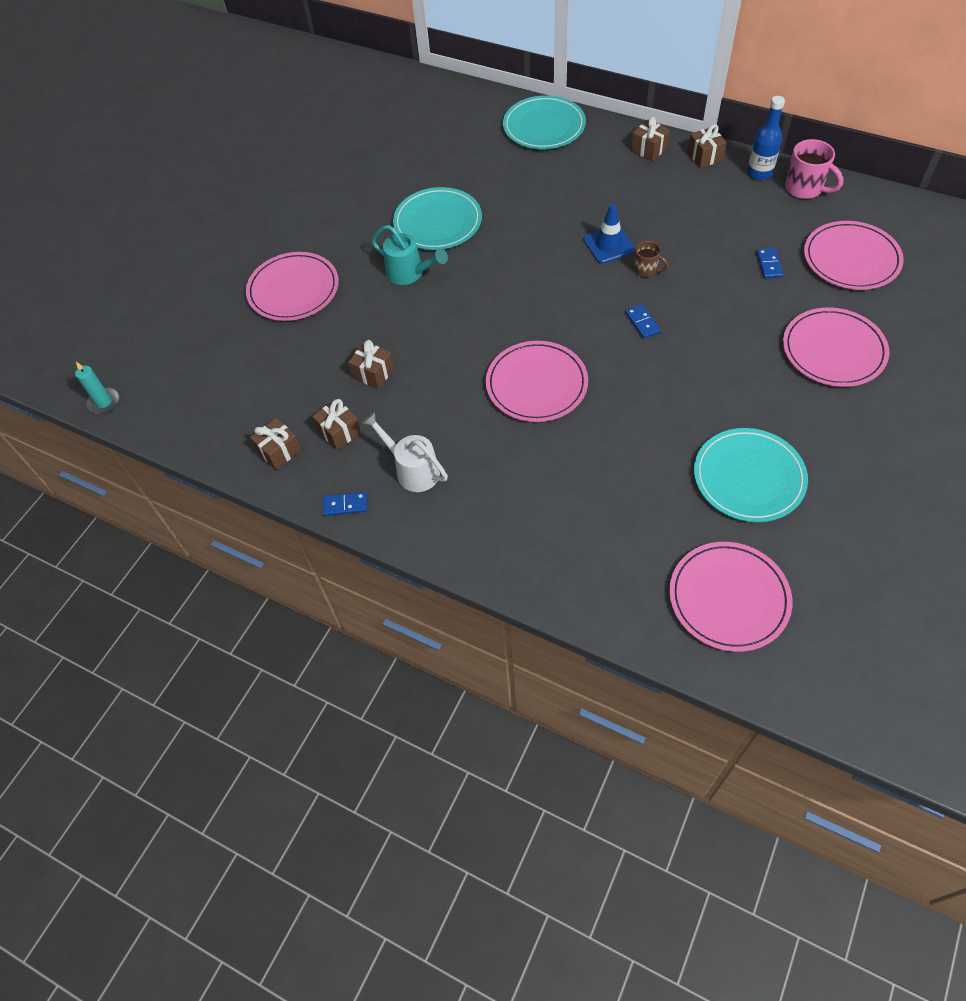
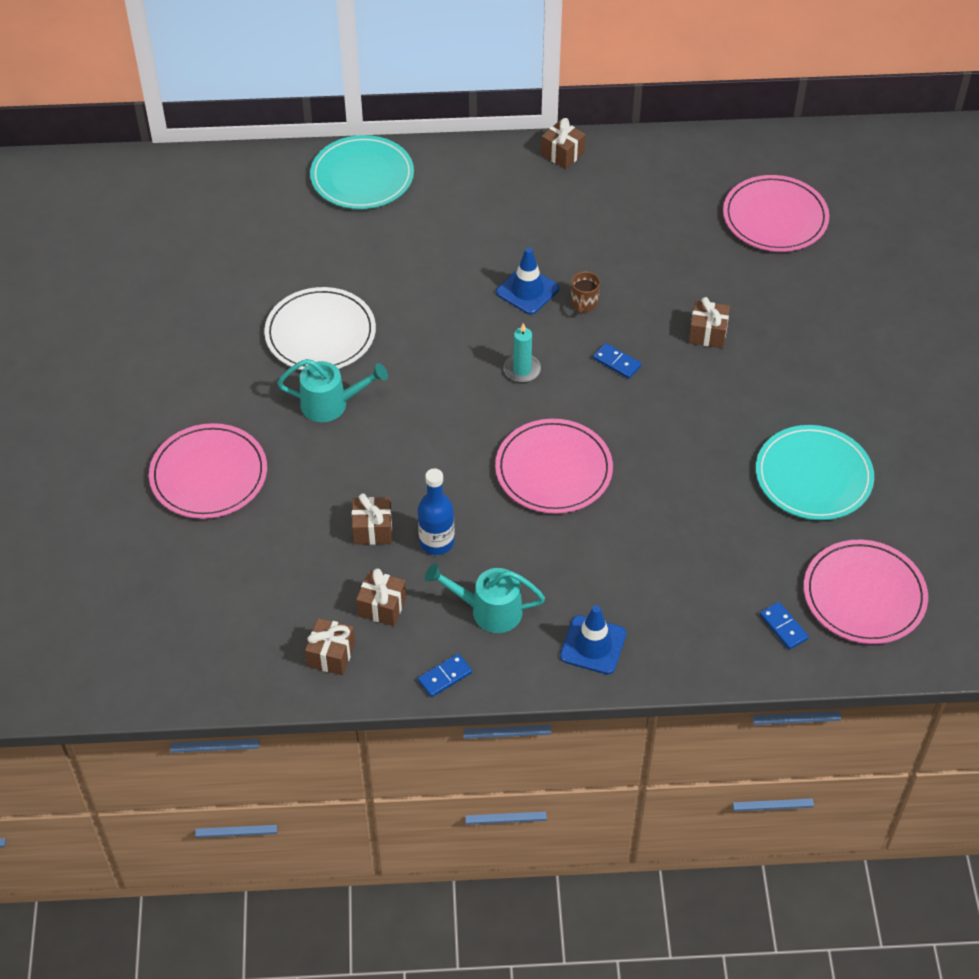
camera: 35 degrees left, 5 degrees down
turquoise candle [75,362,119,414] -> turquoise candle moved to [504,323,541,383]
white watering can [362,412,448,492] -> turquoise watering can [425,563,545,633]
turquoise plate [393,187,482,250] -> white plate [264,287,376,370]
brown gift [631,117,670,161] -> brown gift moved to [689,297,730,348]
brown mug [634,241,669,277] -> brown mug turned 105 degrees clockwise [571,271,600,314]
blue bottle [747,96,785,180] -> blue bottle moved to [418,468,454,555]
blue domino [756,248,783,279] -> blue domino moved to [760,602,809,650]
pink plate [783,307,889,387] -> none
pink mug [785,139,843,199] -> none
none -> blue traffic cone [560,606,626,674]

